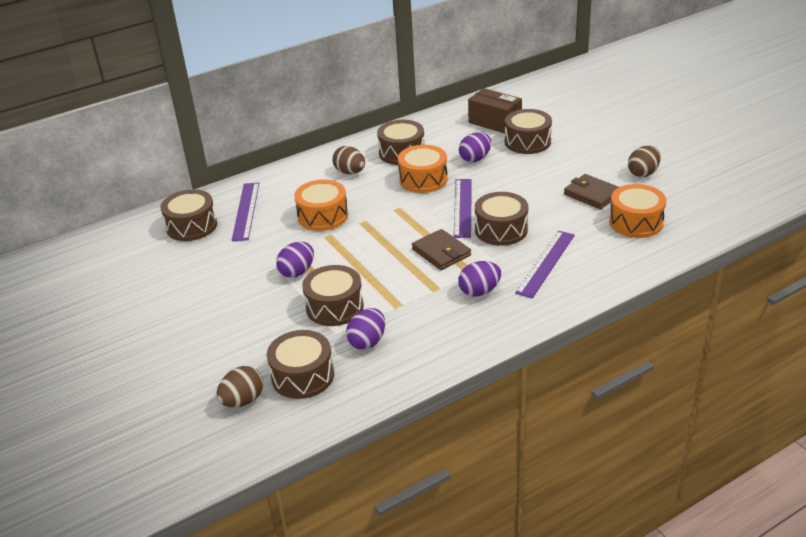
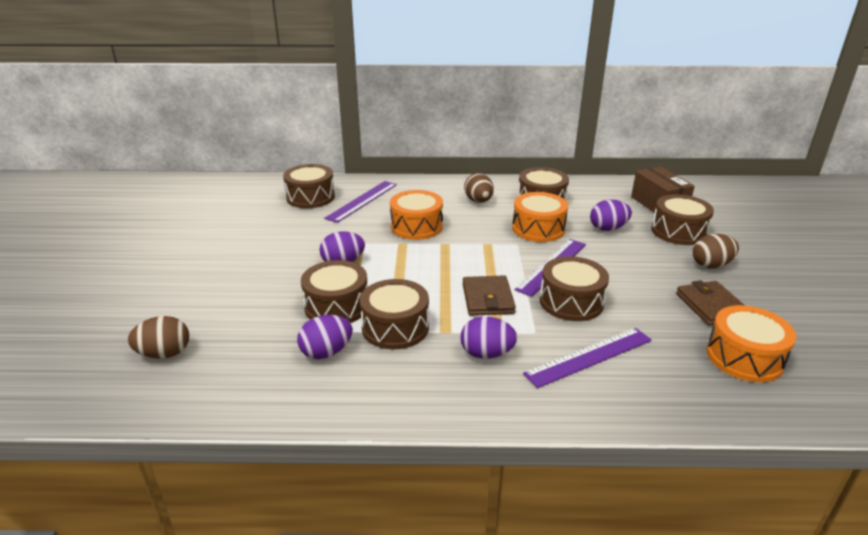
camera: 30 degrees right, 5 degrees down
brown drum [267,330,334,399] -> brown drum moved to [360,279,429,349]
brown egg [628,146,661,177] -> brown egg moved to [693,234,739,268]

